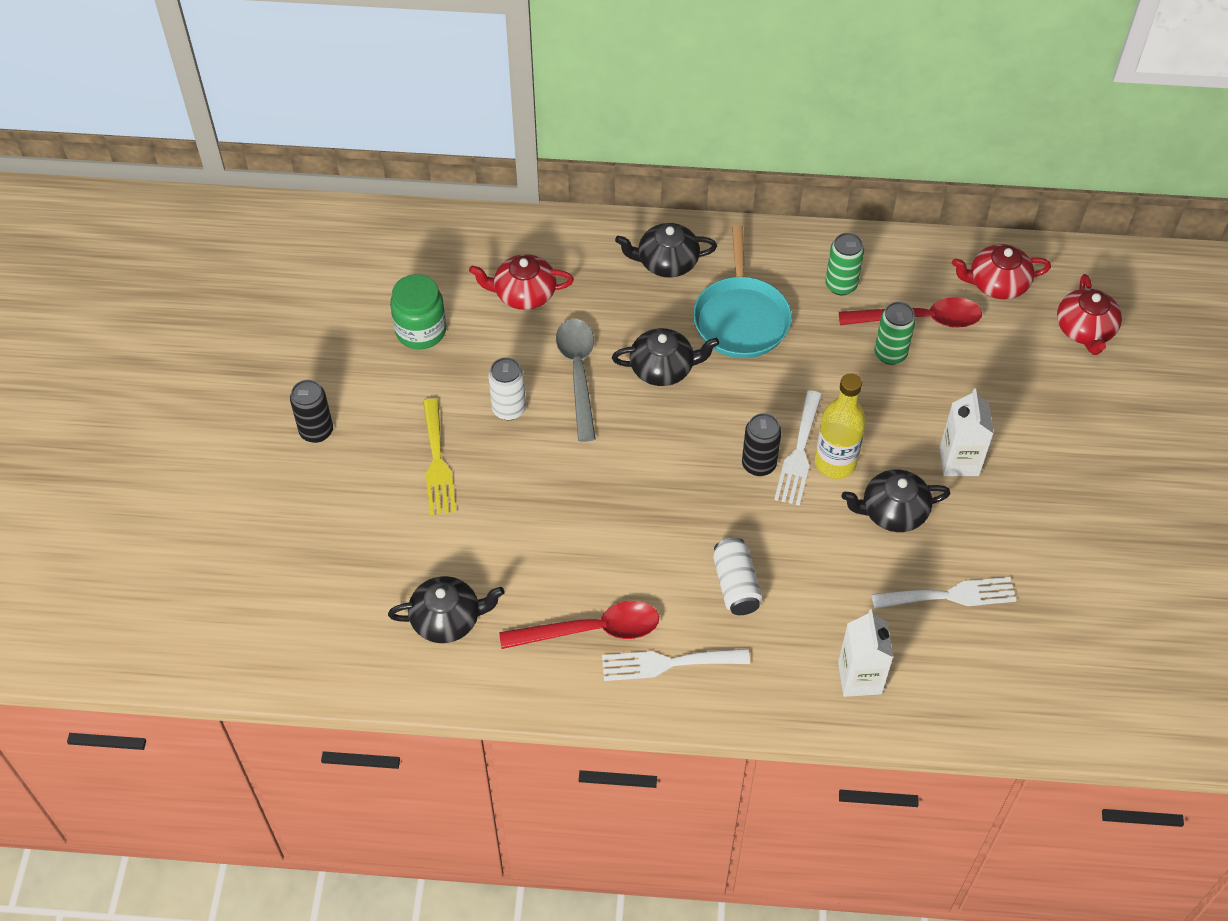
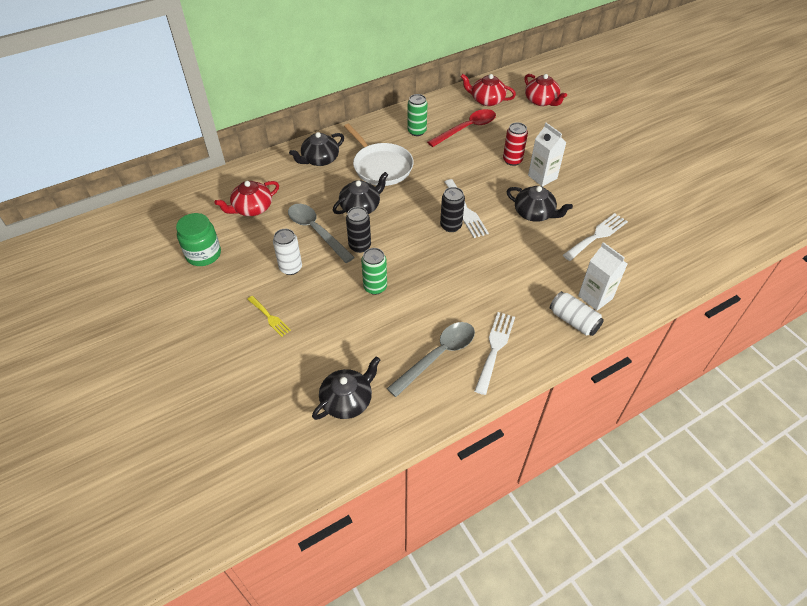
camera: 35 degrees left, 5 degrees down
black can [290,380,333,443] -> black can moved to [346,207,371,253]
yellow fork [423,398,456,515] -> yellow fork [247,296,291,337], size x0.64
red spoon [499,601,659,649] -> grey spoon [387,322,475,397]
white fork [602,649,750,681] -> white fork turned 150 degrees clockwise [474,312,515,395]
turquoise pan [693,225,792,358] -> white pan [344,124,414,186]
white can [713,537,762,615] -> white can moved to [550,291,604,336]
yellow bottle [815,373,866,479] -> none
black teapot [841,469,950,532] -> black teapot turned 105 degrees counterclockwise [507,186,573,222]
green can [874,302,916,365] -> green can moved to [361,248,387,295]
red teapot [952,244,1051,299] -> red teapot turned 60 degrees clockwise [461,74,516,106]
none -> red can [503,122,528,166]

